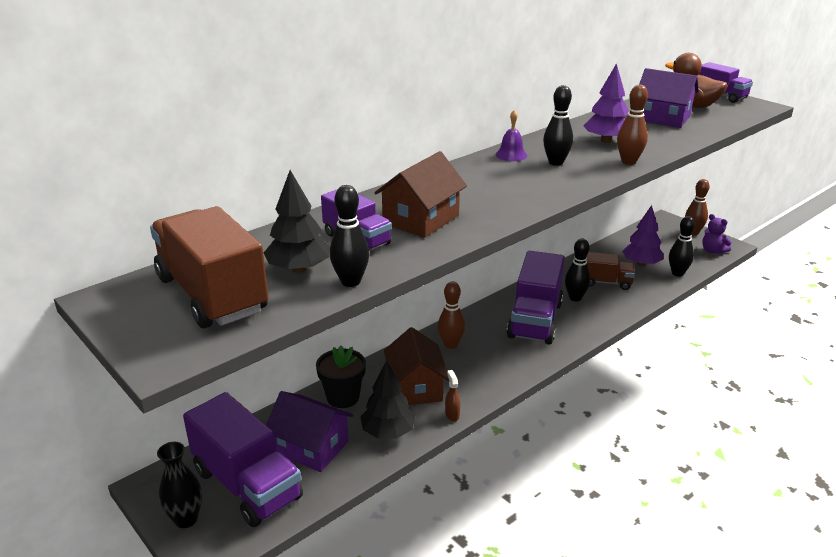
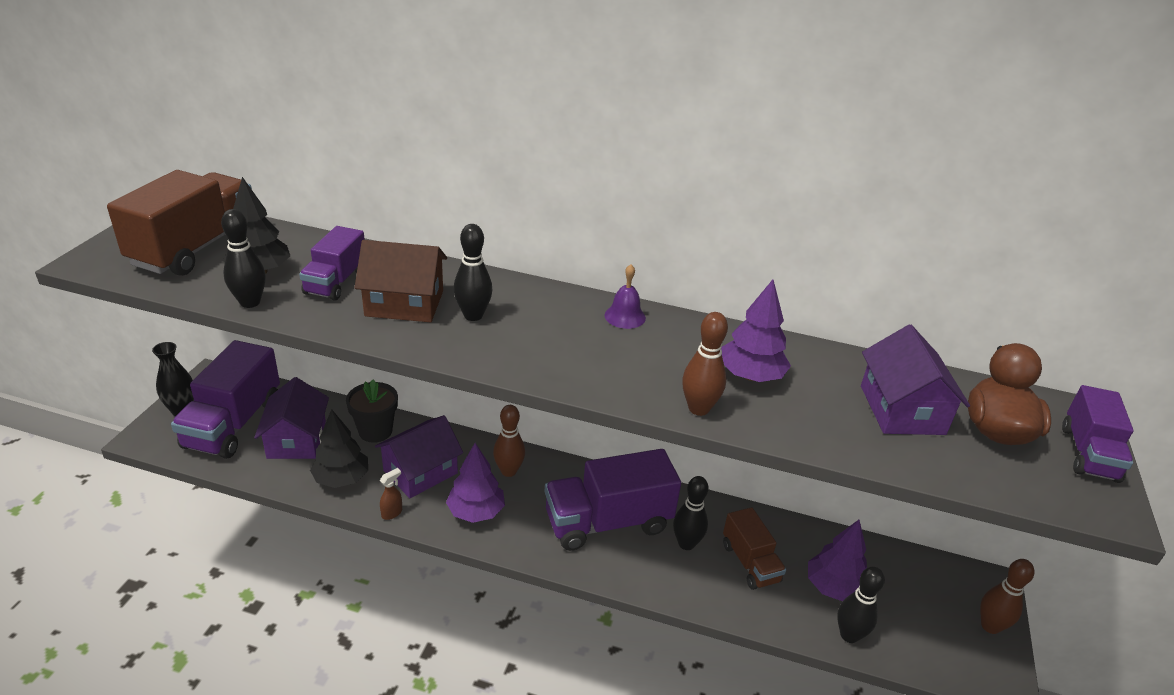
camera: 55 degrees right, 5 degrees up
brown house [384,327,449,405] -> purple house [375,415,463,498]
black bowling pin [543,85,573,166] -> black bowling pin moved to [453,224,493,321]
purple teddy bear [702,214,732,254] -> none
none -> purple tree [446,443,505,523]

